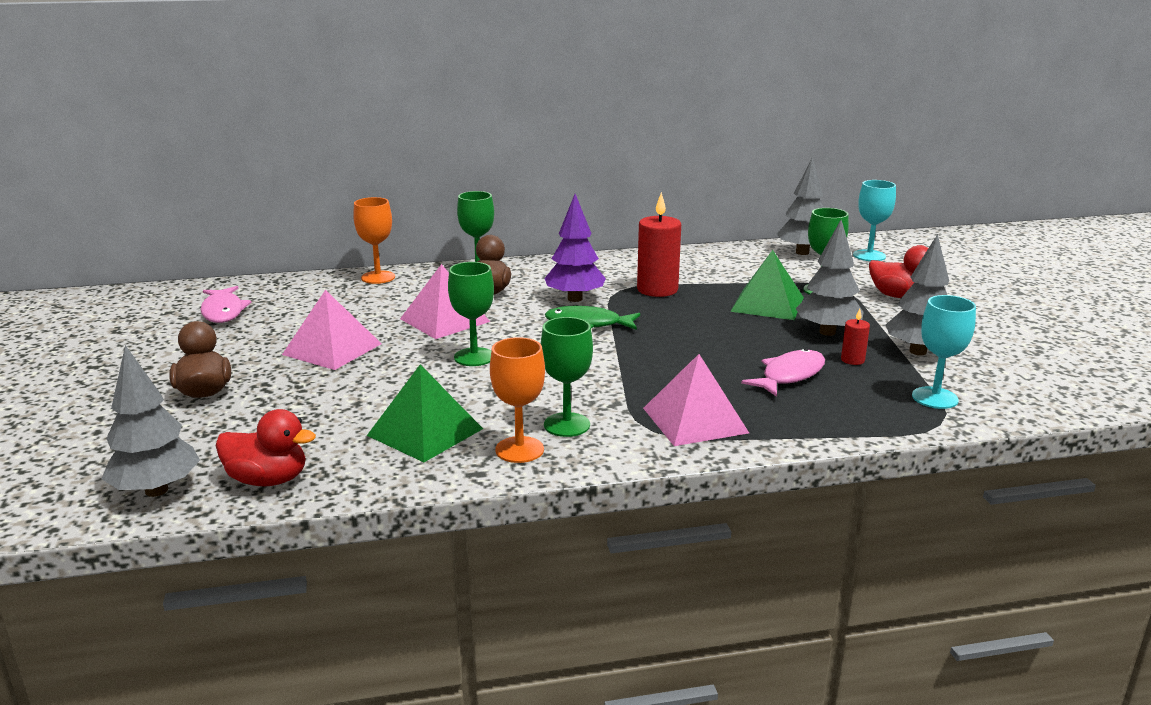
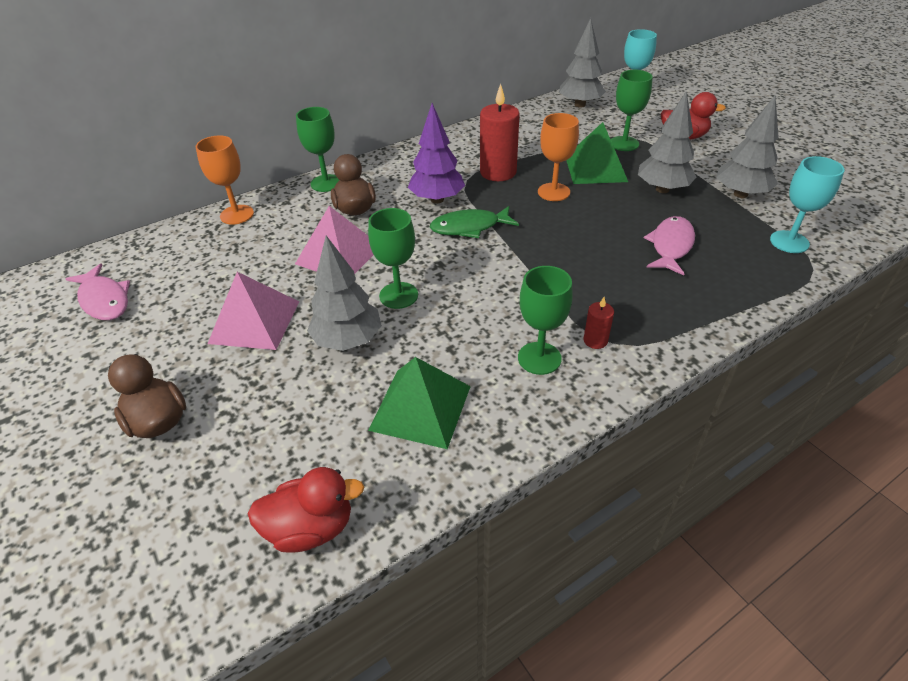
camera: 20 degrees left, 20 degrees up
grey tree [102,345,200,497] -> grey tree moved to [307,236,382,351]
orange goblet [490,337,545,463] -> orange goblet moved to [538,113,579,201]
pink pyramid [643,354,749,446] -> none
red candle [841,308,870,365] -> red candle moved to [583,297,614,349]

